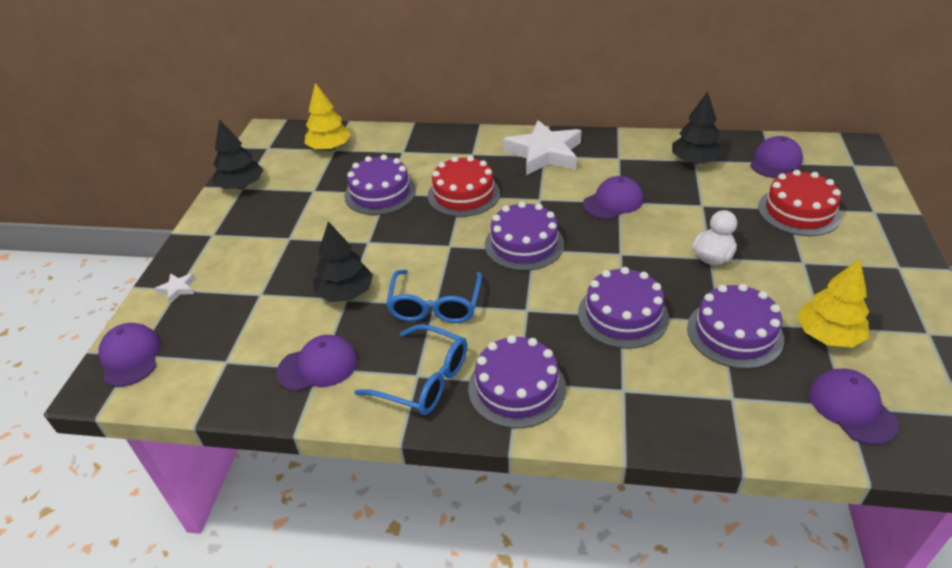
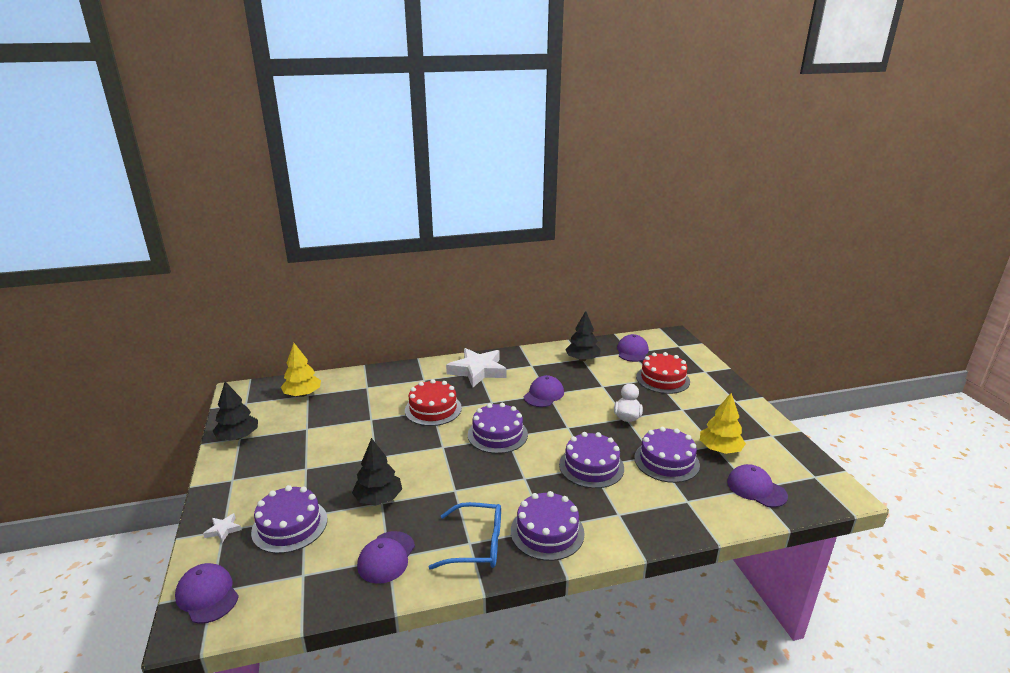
camera: 25 degrees left, 15 degrees down
purple cap [277,335,358,392] -> purple cap turned 150 degrees clockwise [357,531,415,584]
purple cake [344,154,416,215] -> purple cake moved to [251,485,327,553]
blue glasses [386,270,482,323] -> none

